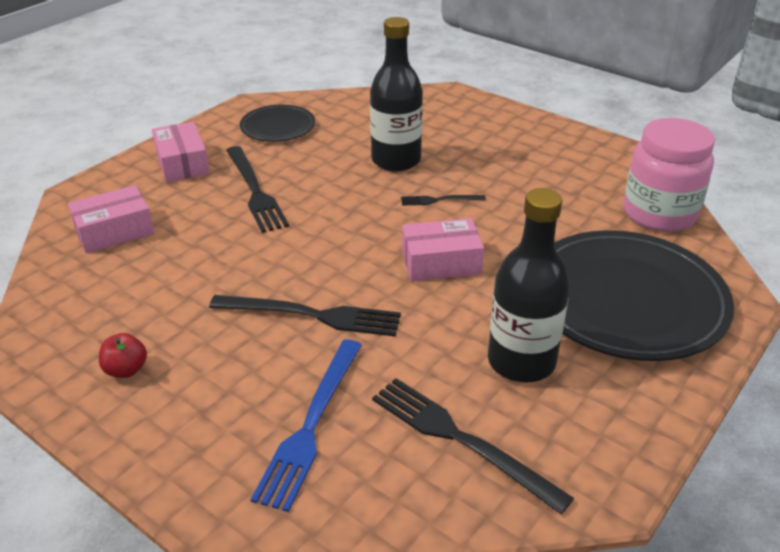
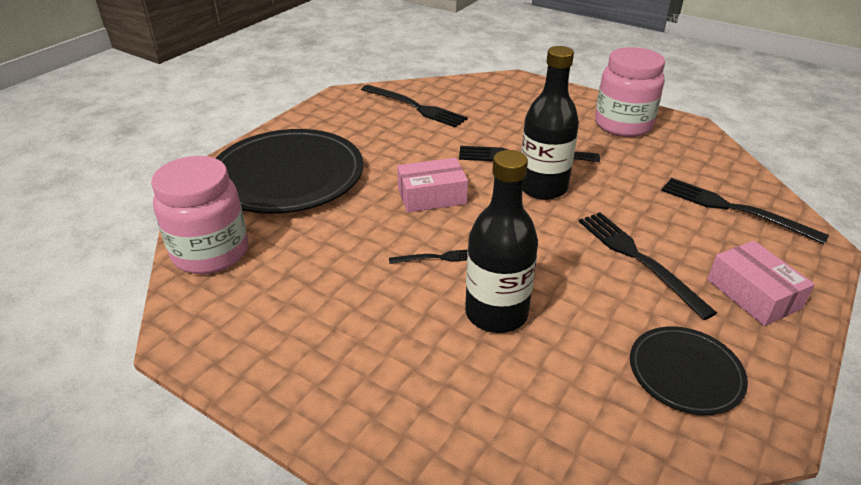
camera: 175 degrees right, 0 degrees up
pink box [68,185,154,253] -> black fork [661,178,829,244]
red apple [99,333,147,378] -> pink jar [595,47,665,137]
blue fork [251,339,362,512] -> none
black bottle [488,188,570,383] -> black bottle moved to [521,46,579,200]

